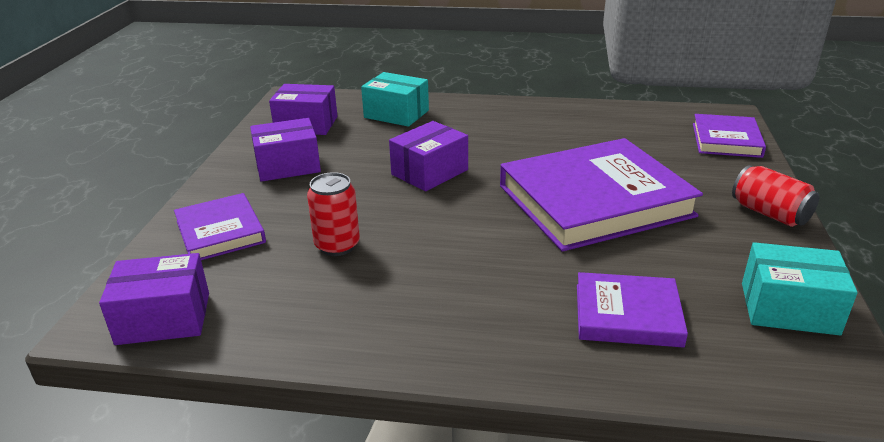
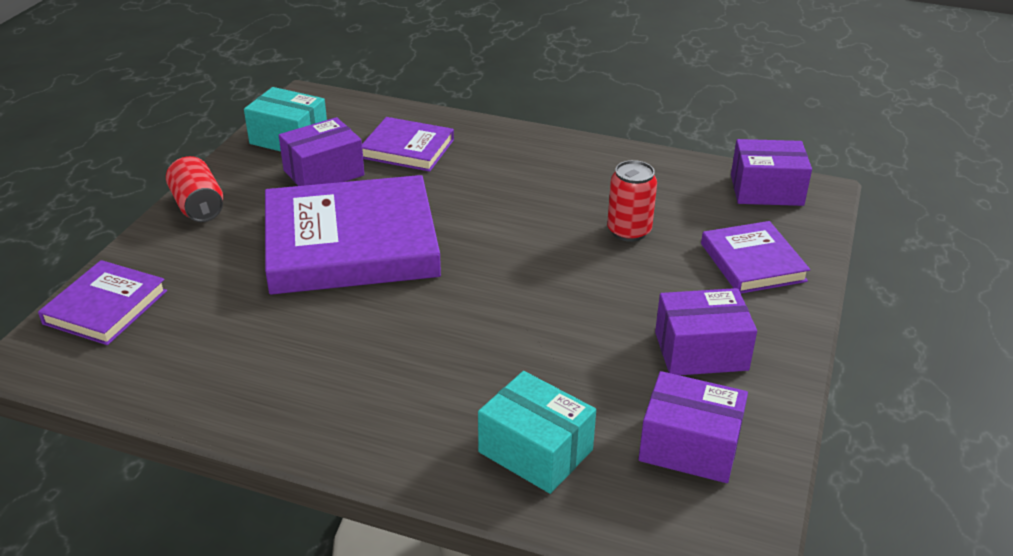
camera: 170 degrees left, 5 degrees up
purple box [389,121,468,191] -> purple box moved to [279,117,364,186]

